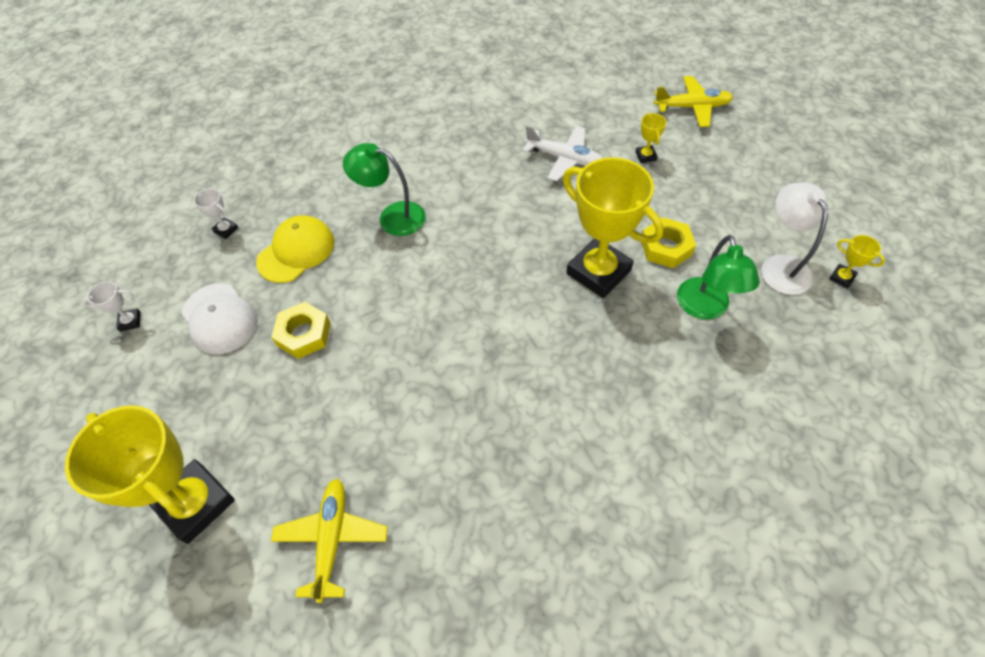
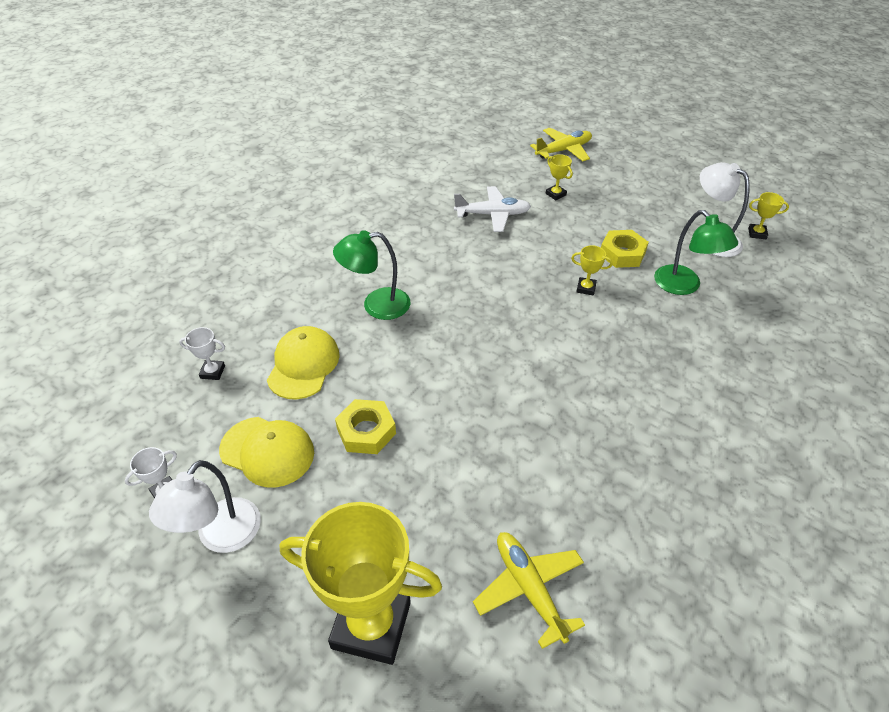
camera: 30 degrees left, 10 degrees down
white cap [181,283,258,354] -> yellow cap [219,417,314,488]
yellow trophy [563,157,663,298] -> yellow trophy [571,245,613,296], size x0.41
none -> white lamp [149,460,261,553]

